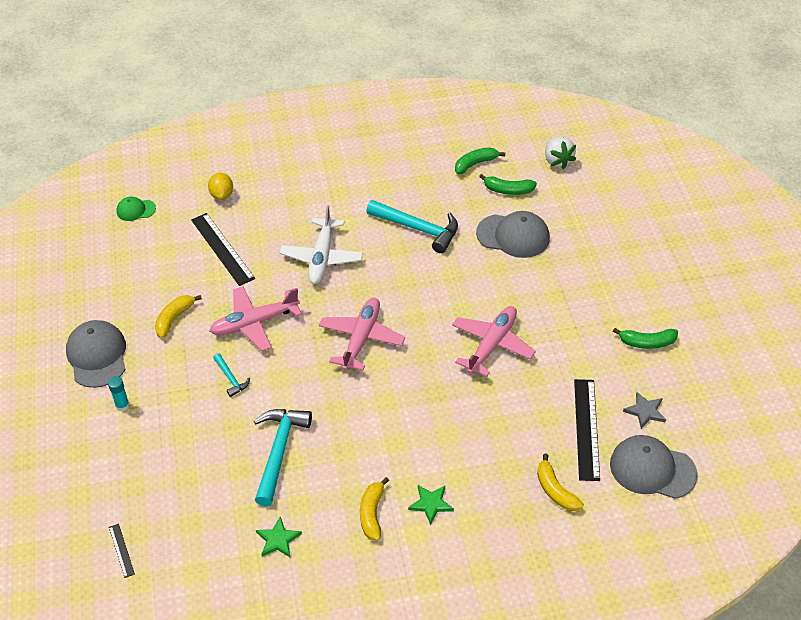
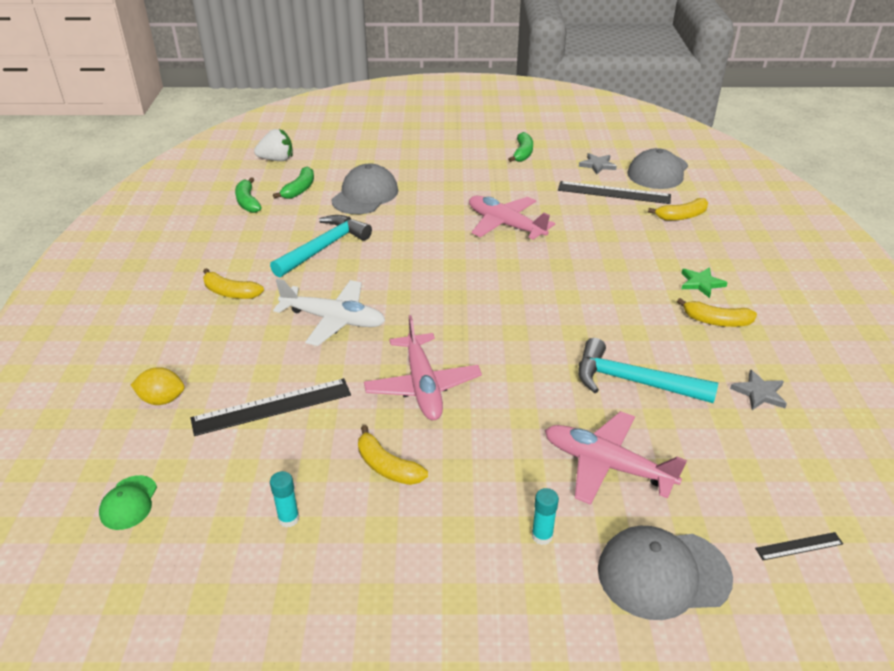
camera: 80 degrees left, 10 degrees down
grey cap [66,320,126,388] -> grey cap moved to [598,526,733,620]
turquoise hammer [213,353,250,397] -> none
green star [256,516,302,557] -> grey star [730,369,787,410]
pink plane [319,298,405,371] -> pink plane moved to [545,411,687,505]
none -> yellow banana [203,268,264,299]
none -> turquoise glue stick [270,471,299,528]

